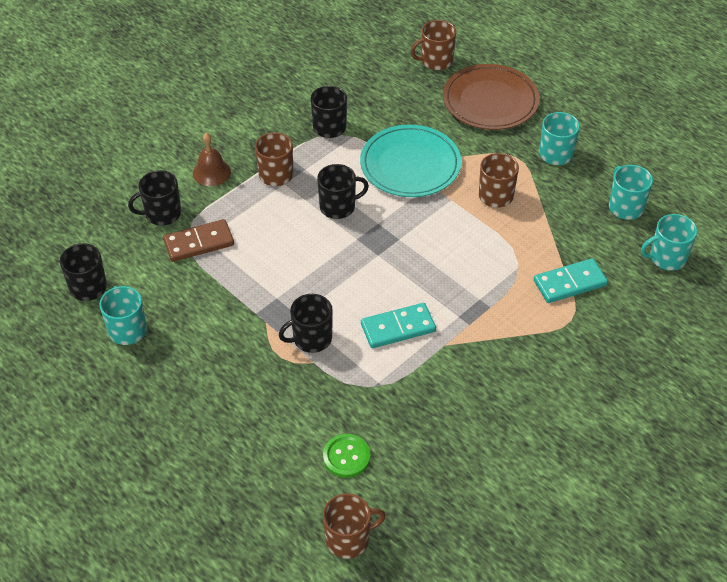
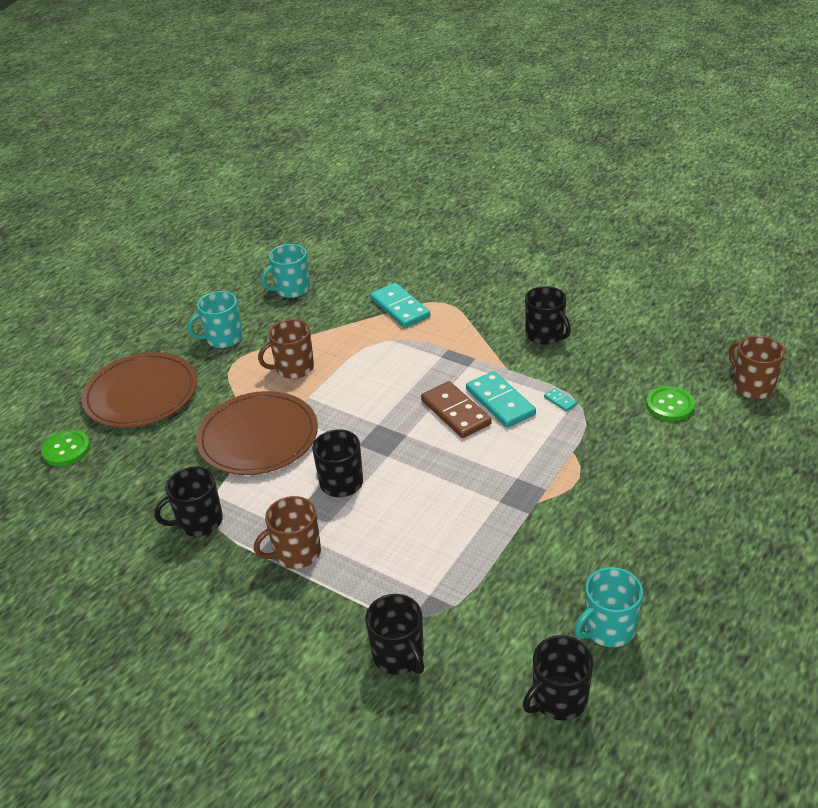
camera: 100 degrees left, 10 degrees down
brown domino [163,219,234,262] -> brown domino moved to [421,381,492,438]
brown bell [193,133,231,186] -> none
black mug [279,294,333,353] -> black mug moved to [525,286,571,345]
turquoise plate [360,125,461,197] -> brown plate [196,391,318,475]
brown mug [411,20,456,70] -> green button [41,430,90,466]
turquoise mug [641,214,697,270] -> none
none -> turquoise domino [544,388,577,412]

